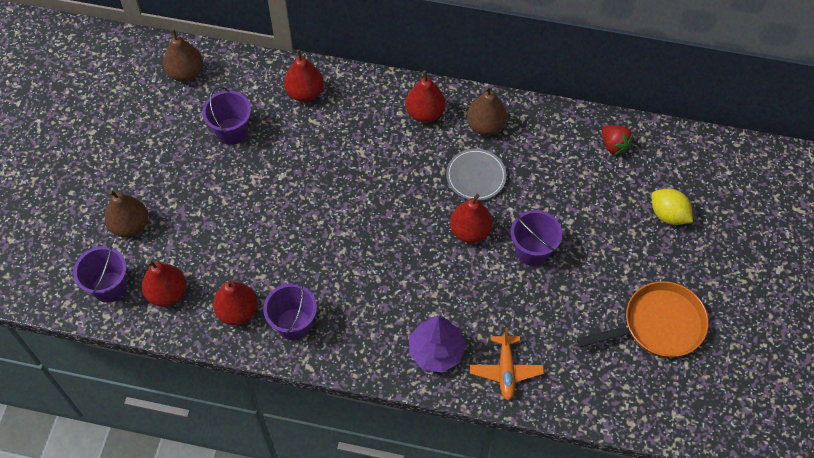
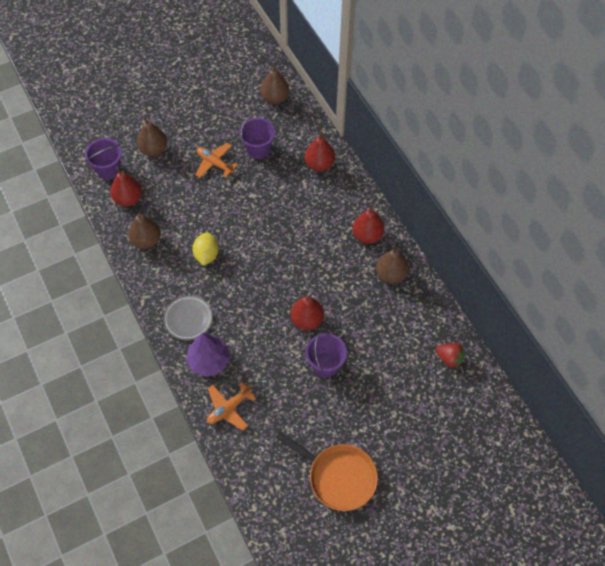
camera: 50 degrees right, 0 degrees up
red pear [213,279,258,325] -> brown pear [128,213,161,249]
purple bucket [263,282,317,340] -> none
grey plate [446,149,507,201] -> grey plate moved to [163,296,213,340]
red strawberry [602,125,634,155] -> red strawberry turned 75 degrees counterclockwise [435,343,465,368]
yellow lemon [651,189,693,225] -> yellow lemon moved to [192,232,219,266]
none -> orange plane [195,143,238,178]

